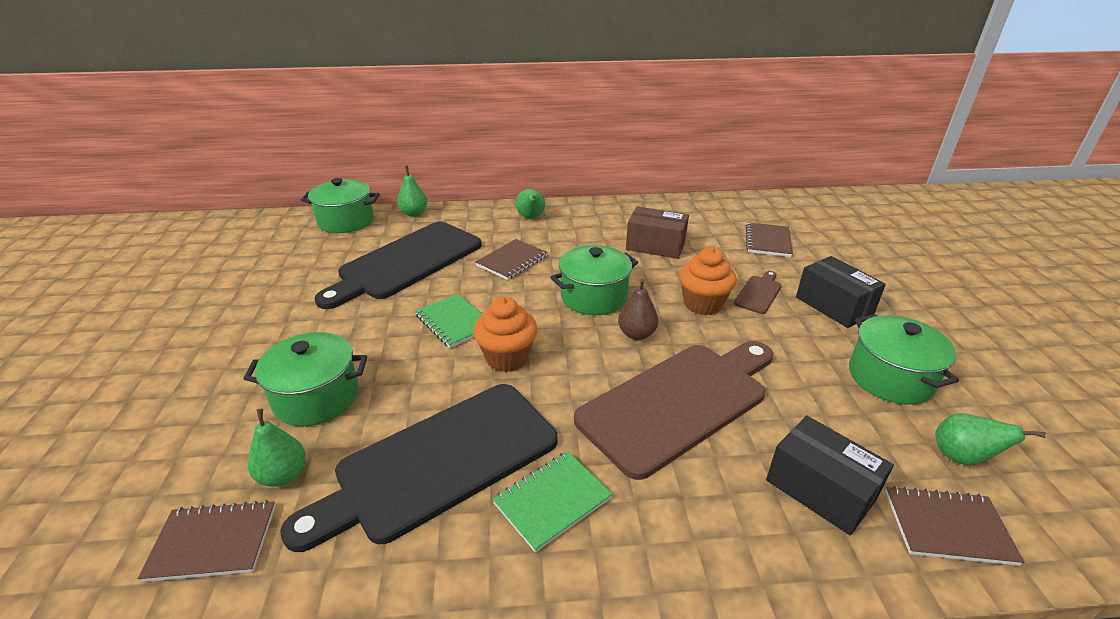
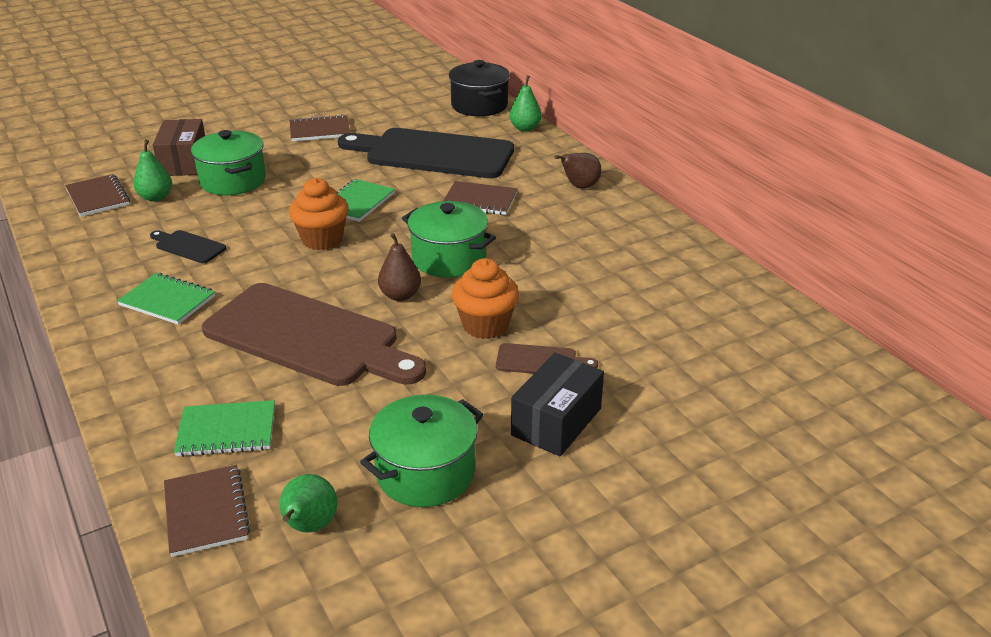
camera: 65 degrees right, 0 degrees up
black cutting board [280,384,557,552] -> black cutting board [150,230,226,263], size x0.41
green pot [301,178,380,233] -> black pot [449,60,510,116]
green pear [516,189,545,219] -> brown pear [554,153,601,188]
brown box [626,206,689,259] -> brown box moved to [152,119,205,176]
brown notebook [746,222,793,257] -> brown notebook moved to [290,114,350,141]
black box [766,415,894,535] -> green notebook [174,400,275,457]

